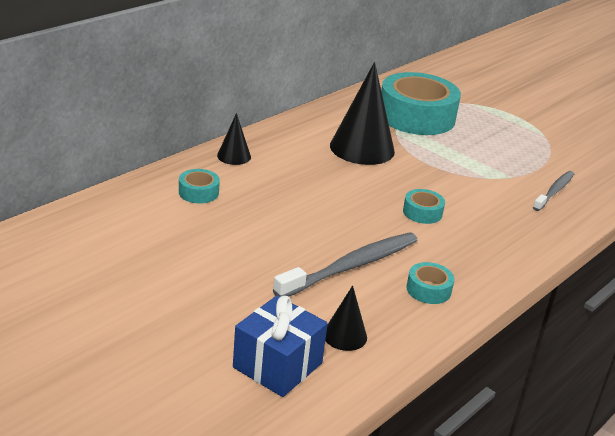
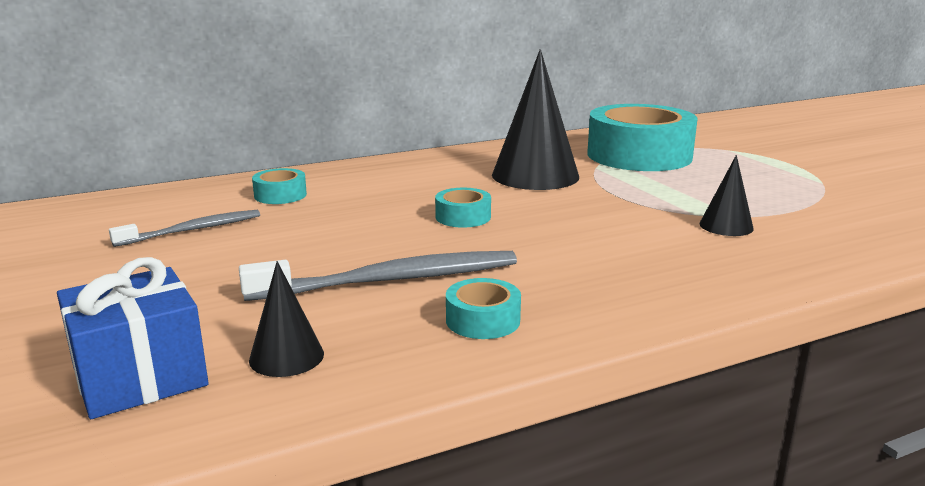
camera: 25 degrees right, 10 degrees down
black cone [217,113,251,165] -> black cone moved to [700,155,754,236]
turquoise tape [403,189,445,224] -> turquoise tape moved to [435,188,491,228]
grey toothbrush [533,171,574,211] -> grey toothbrush moved to [109,210,260,247]

